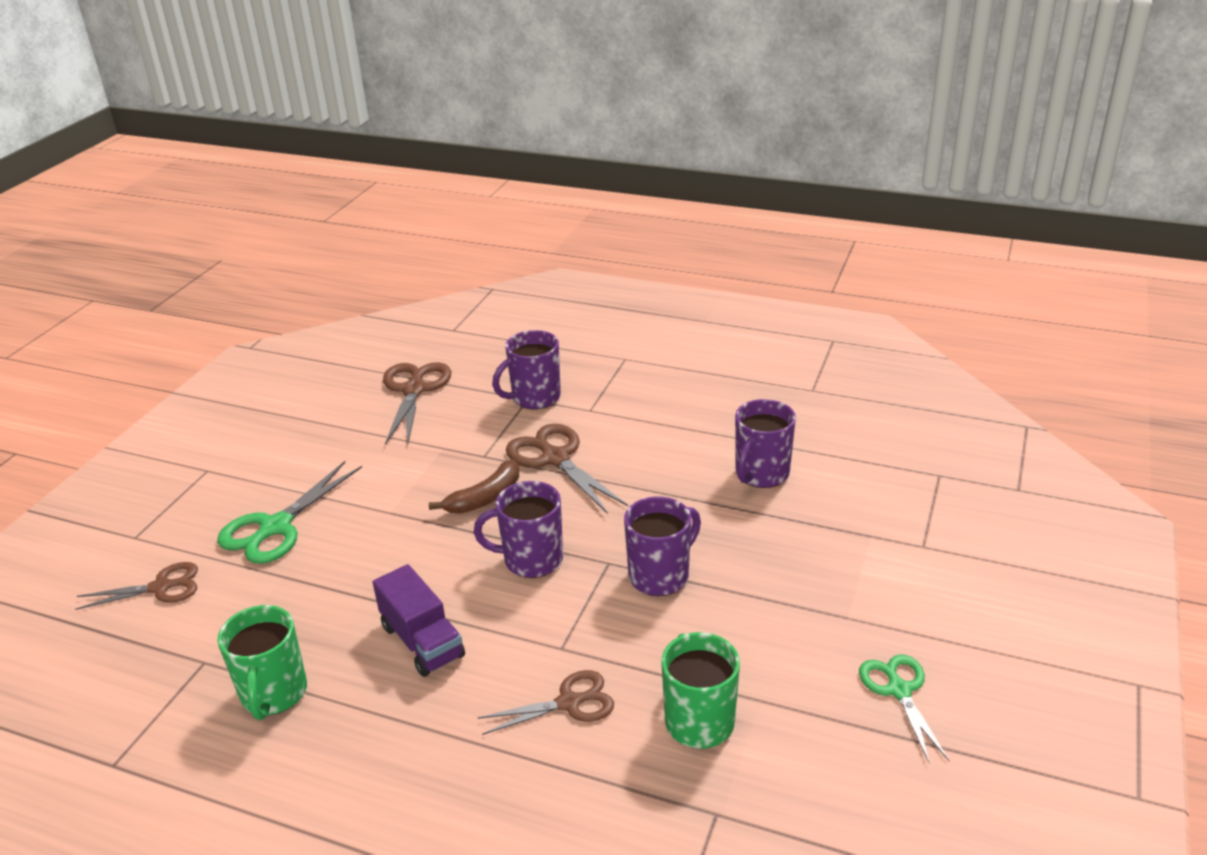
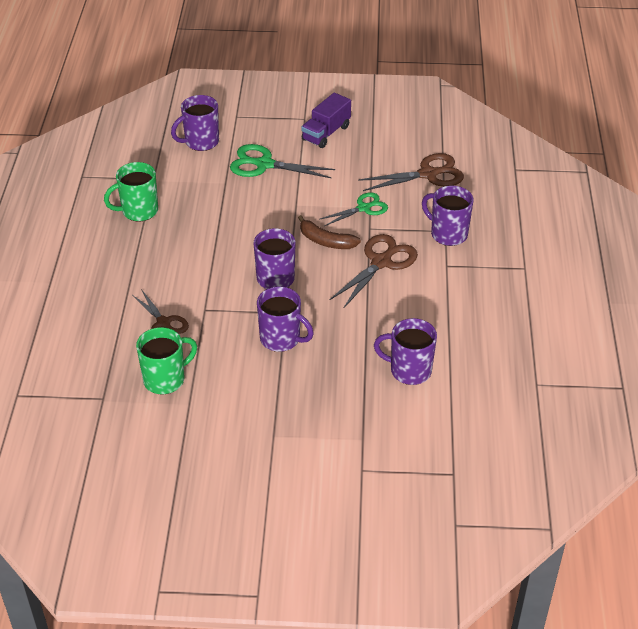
camera: 70 degrees right, 10 degrees up
brown scissors [75,562,198,610] -> purple mug [171,95,219,151]
purple truck [373,564,465,677] -> purple truck moved to [301,93,351,148]
green scissors [859,654,950,764] -> green scissors moved to [319,192,388,226]

